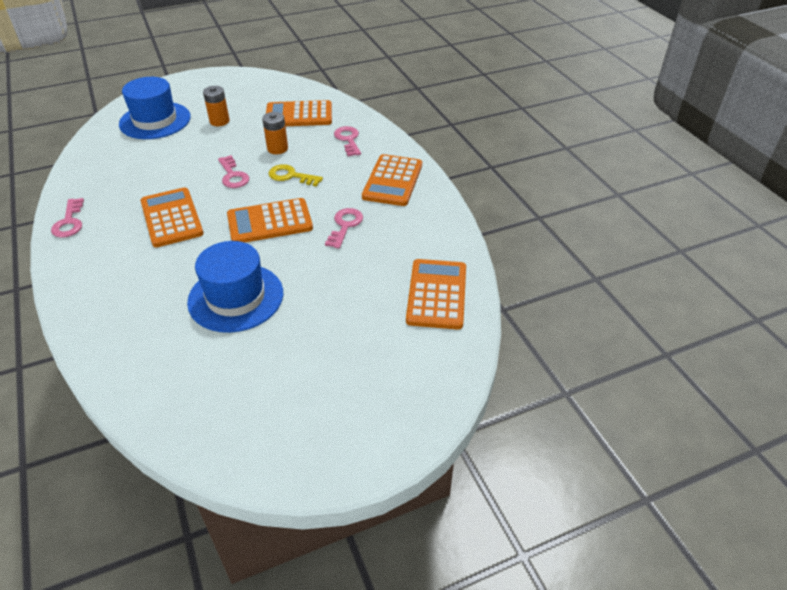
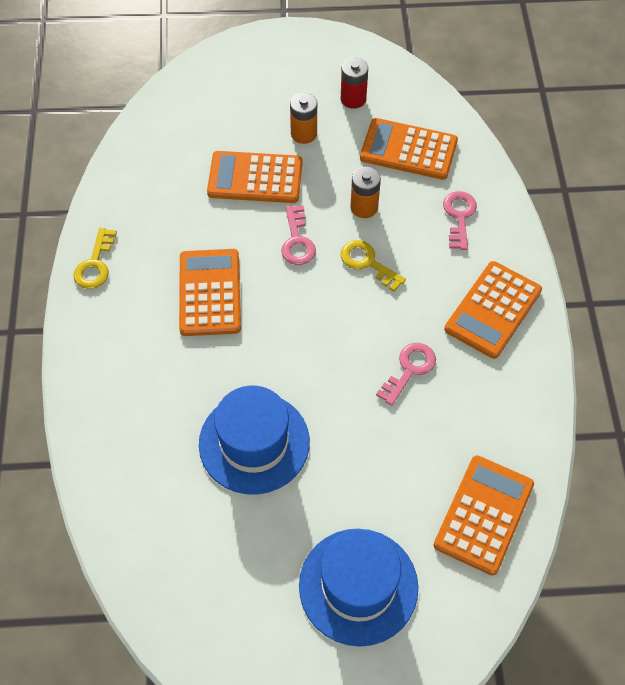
camera: 20 degrees right, 15 degrees up
pink key [51,198,84,238] -> yellow key [73,228,117,289]
blue hat [119,77,191,139] -> blue hat moved to [299,529,418,647]
orange calculator [227,198,313,243] -> orange calculator moved to [207,151,303,203]
none -> red battery [341,58,368,109]

